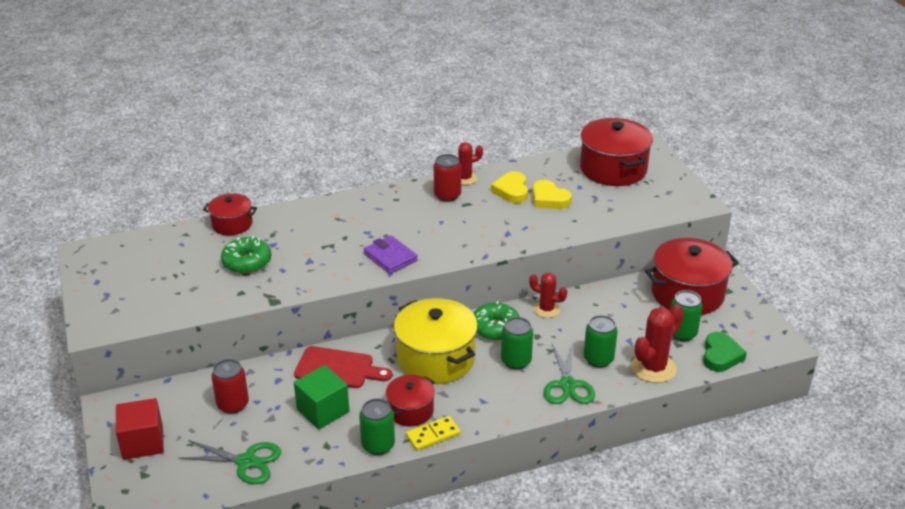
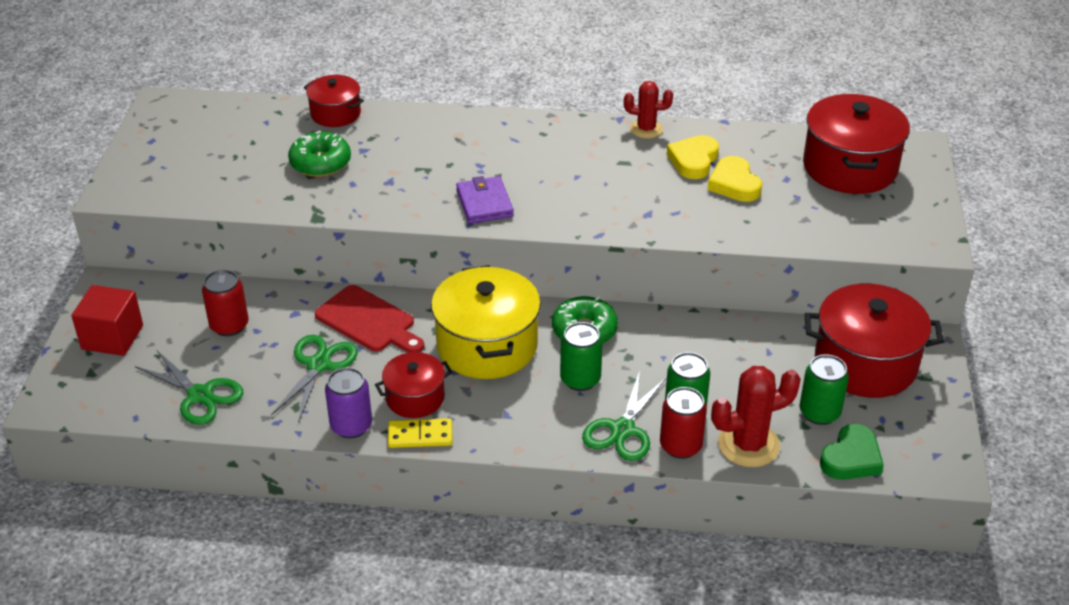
camera: 25 degrees right, 5 degrees up
green cube [294,365,349,429] -> green scissors [271,335,358,423]
green can [359,399,395,455] -> purple can [325,367,372,438]
red can [434,154,461,202] -> red can moved to [660,387,707,459]
red cactus [529,273,567,318] -> none

